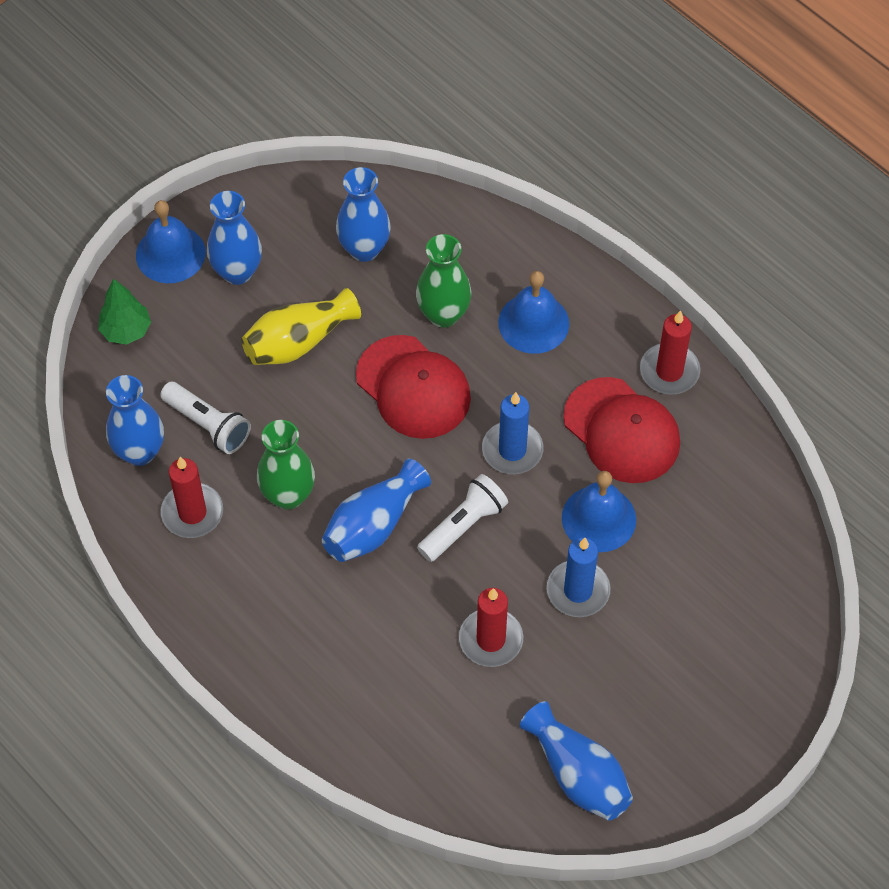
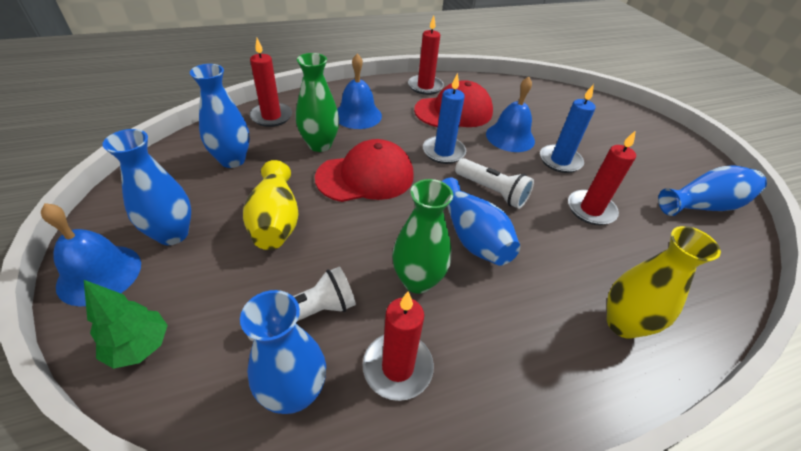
camera: 70 degrees left, 15 degrees down
white flashlight [417,474,508,562] -> white flashlight turned 150 degrees clockwise [455,158,534,209]
none -> red candle [249,38,292,127]
none -> yellow vase [607,226,721,339]

